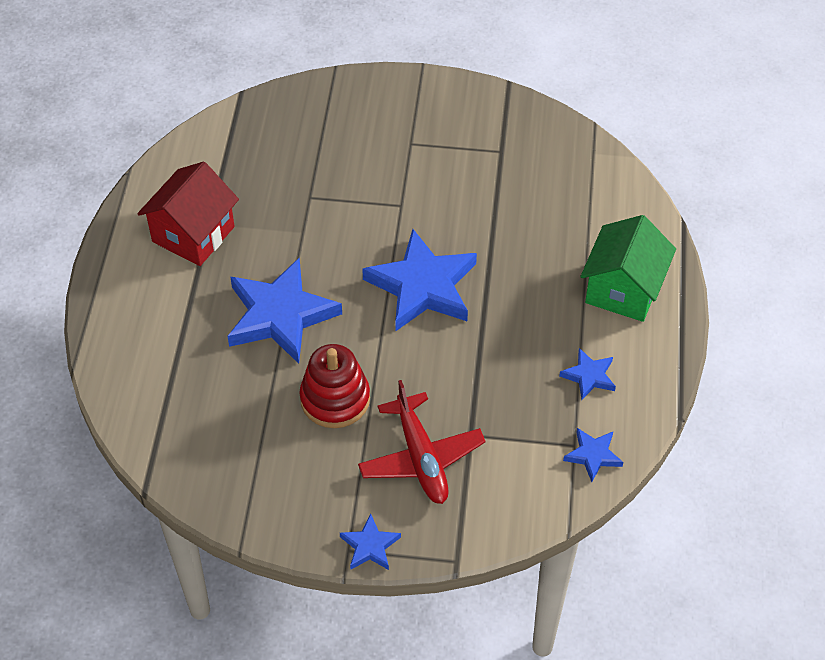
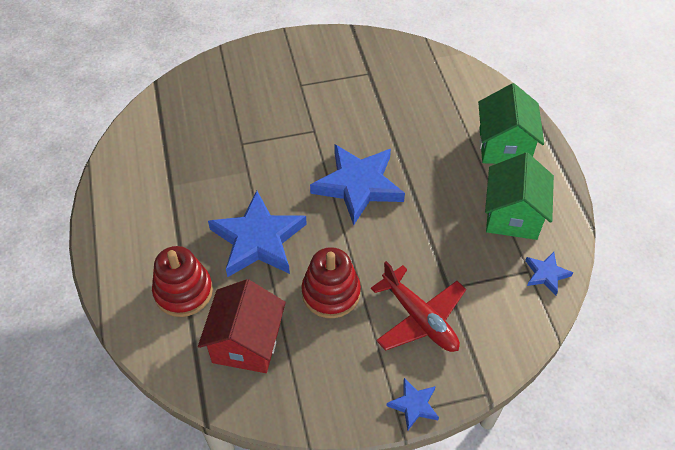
camera: 20 degrees left, 0 degrees up
red house [137,162,239,266] -> red house moved to [198,279,286,373]
blue star [559,348,616,400] -> green house [485,153,554,240]
none -> red stacking toy [152,246,213,317]

